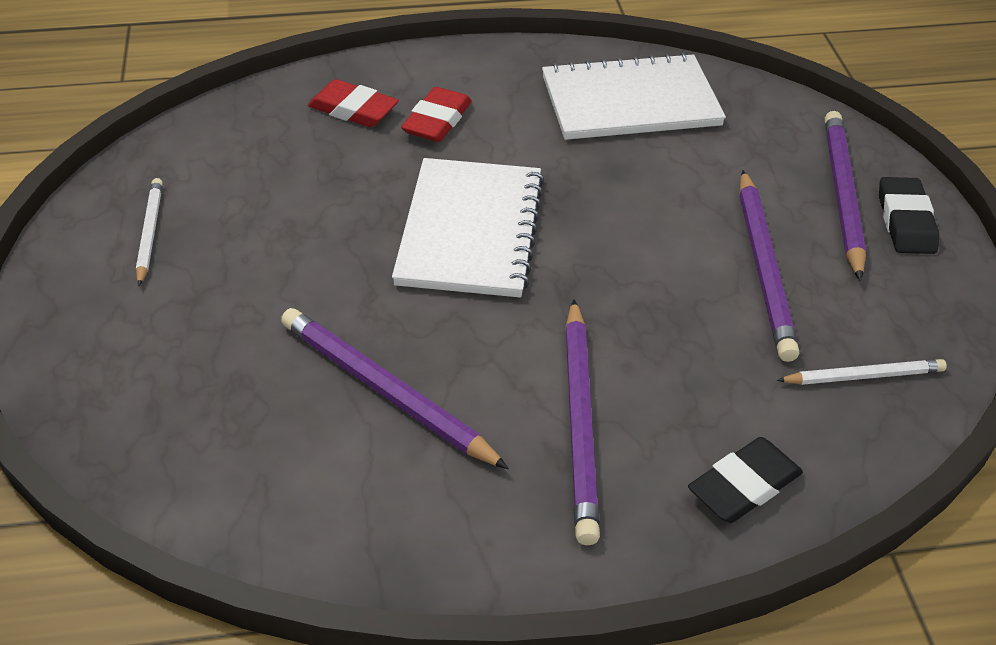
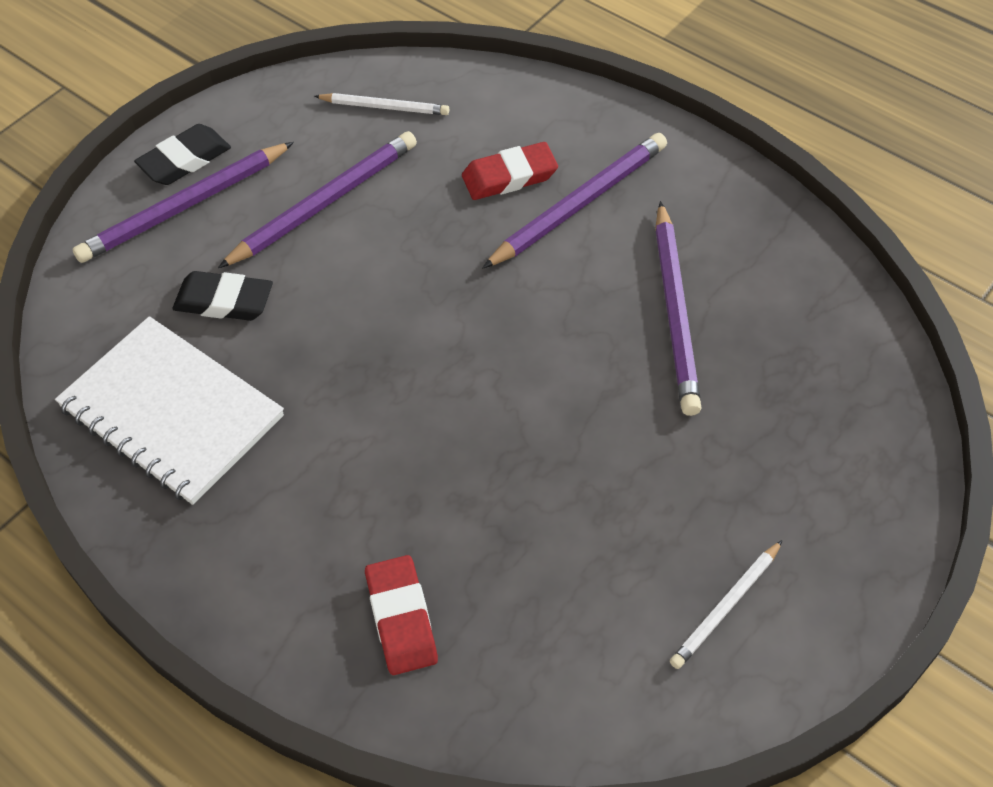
camera: 130 degrees left, 10 degrees up
white notebook [392,158,544,298] -> none
red eraser [401,87,472,142] -> red eraser moved to [462,142,558,200]
black eraser [688,437,803,523] -> black eraser moved to [172,271,273,321]
white pencil [776,359,947,385] -> white pencil turned 150 degrees clockwise [314,93,449,115]

